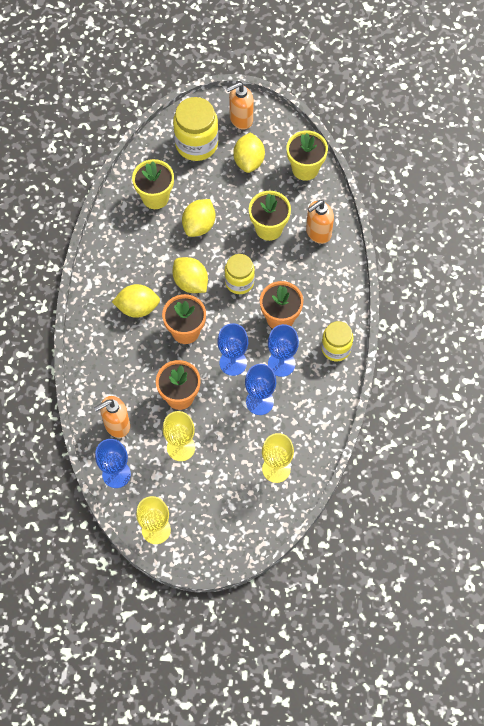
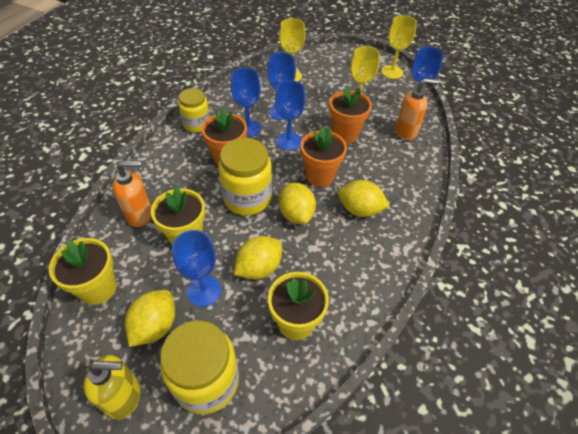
camera: 160 degrees left, 15 degrees down
yellow jar [224,254,255,294] -> yellow jar [218,138,272,215], size x1.54
orange soap dispenser [226,82,254,129] -> yellow soap dispenser [84,355,141,420]
none -> blue goblet [172,230,221,307]

